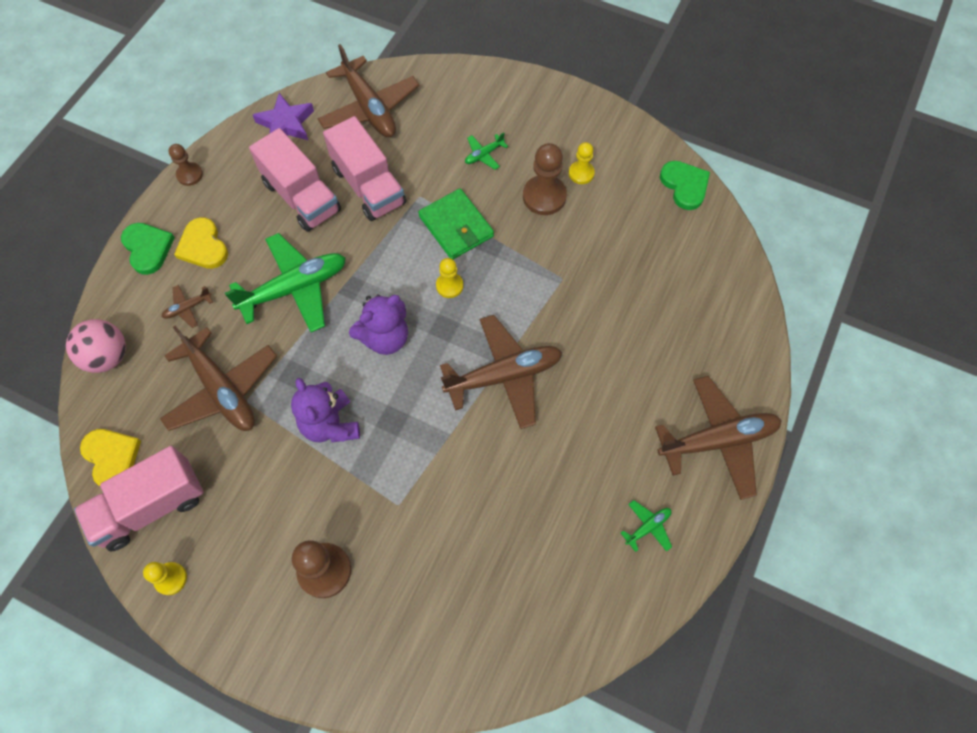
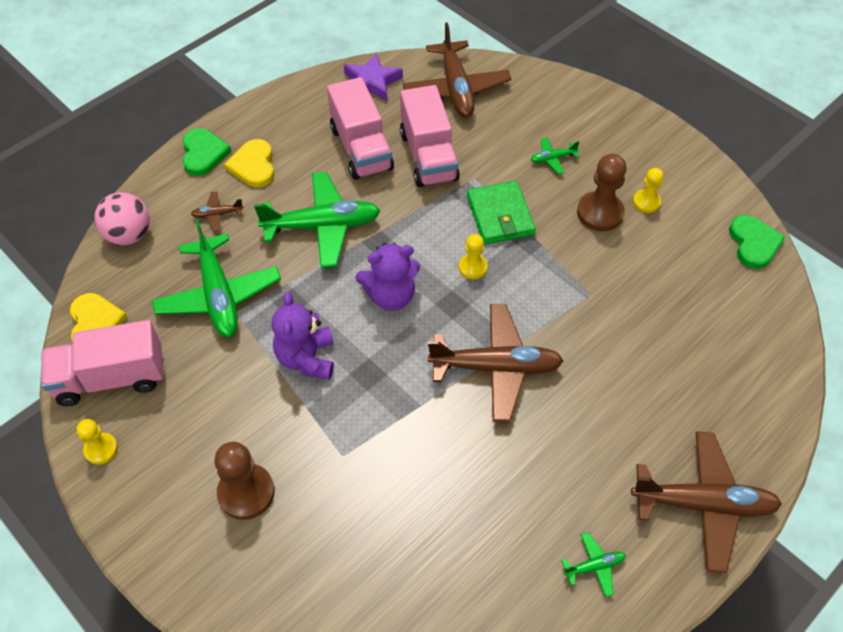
camera: 20 degrees right, 10 degrees down
brown plane [160,326,277,431] -> green plane [152,220,281,337]
brown pawn [169,144,203,186] -> none

